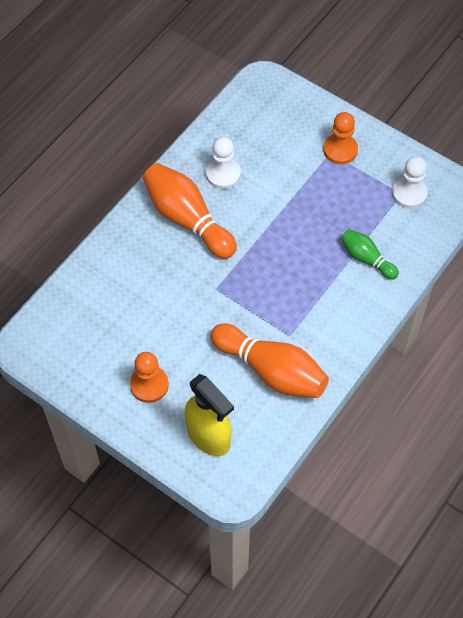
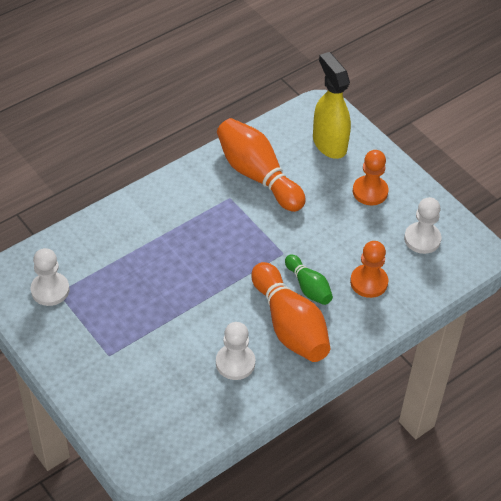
camera: 165 degrees left, 10 degrees down
orange pawn [323,112,358,164] -> orange pawn moved to [350,241,388,298]
green bowling pin [341,229,399,280] -> green bowling pin moved to [285,254,333,305]
none -> white pawn [404,197,442,254]

